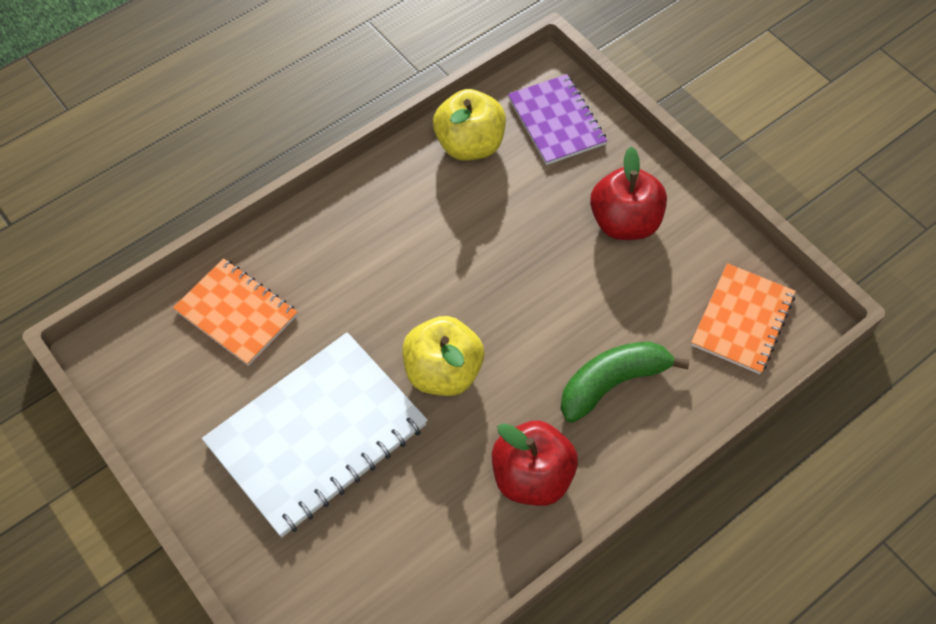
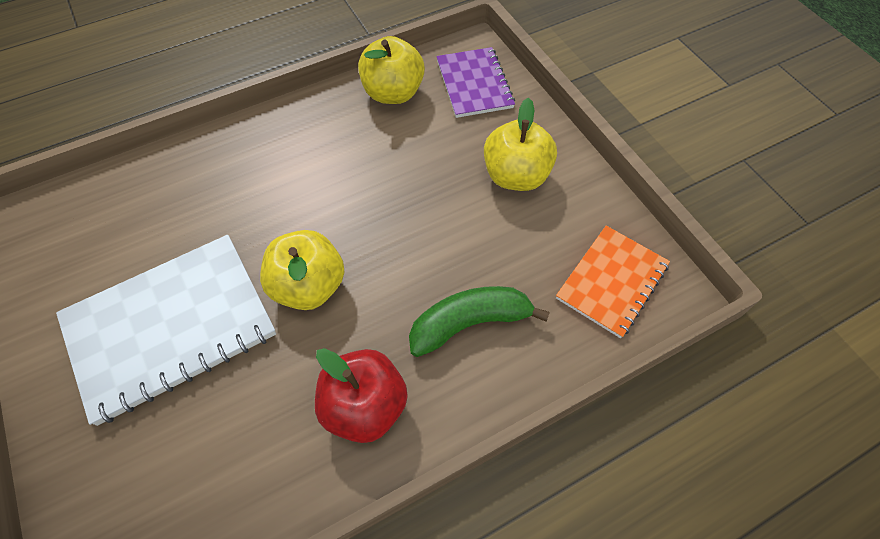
camera: 10 degrees right, 0 degrees up
orange notebook [173,259,298,366] -> none
red apple [590,146,667,240] -> yellow apple [484,97,557,191]

